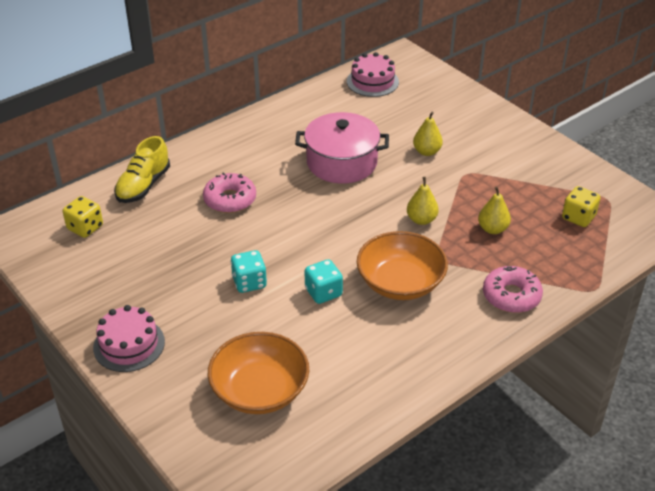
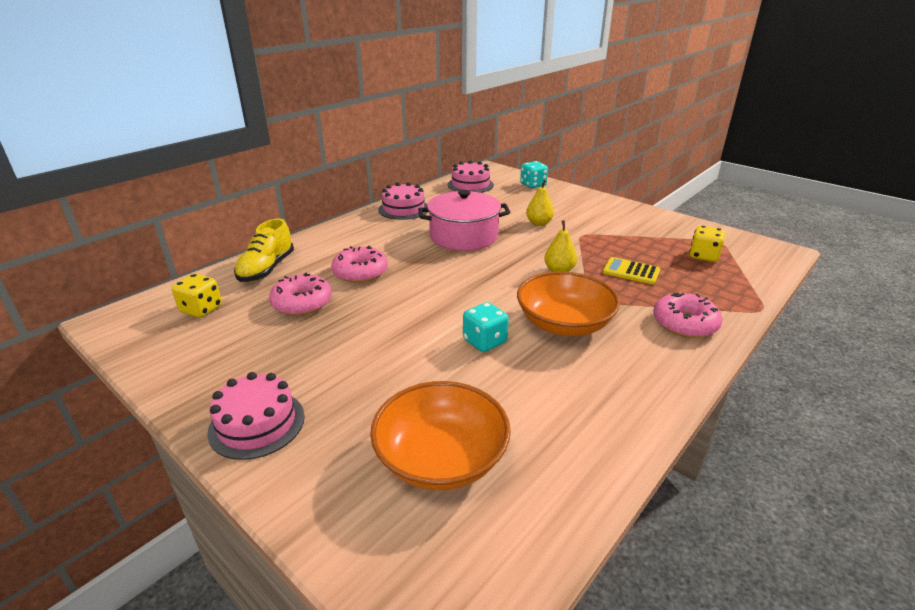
camera: 10 degrees left, 10 degrees down
turquoise dice [230,250,267,293] -> turquoise dice moved to [520,161,548,188]
yellow pear [478,187,511,234] -> yellow calculator [603,257,660,285]
none -> pink donut [269,273,332,316]
none -> pink cake [378,182,428,220]

